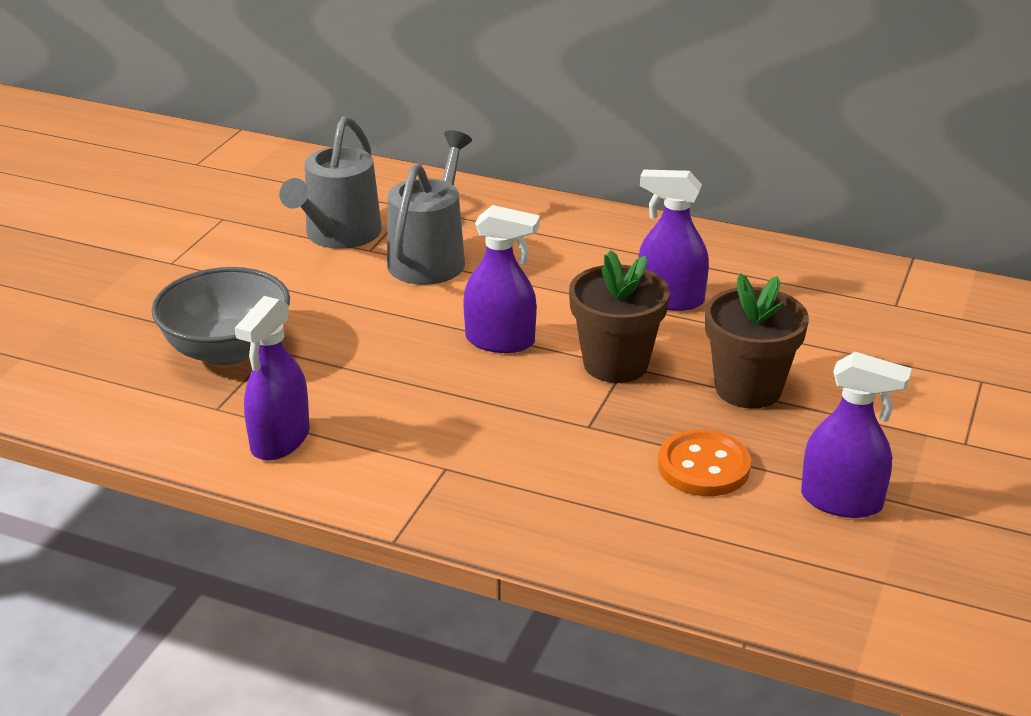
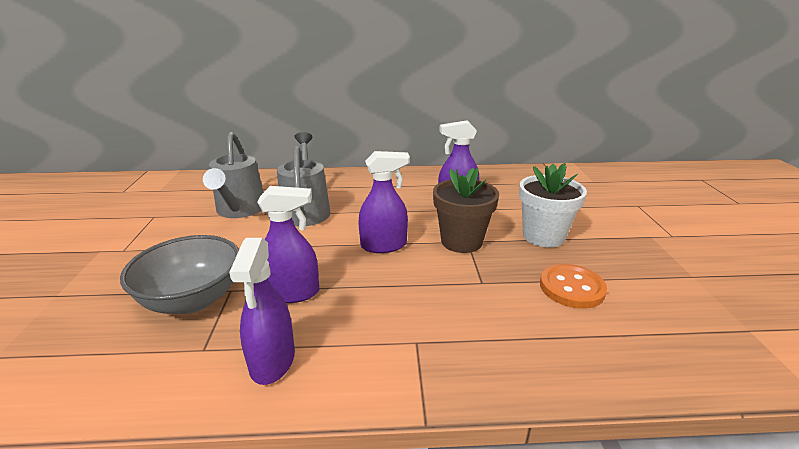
camera: 25 degrees left, 5 degrees down
brown flower pot [705,273,809,409] -> white flower pot [519,163,587,248]
purple spray bottle [801,352,912,518] -> purple spray bottle moved to [257,186,319,303]

